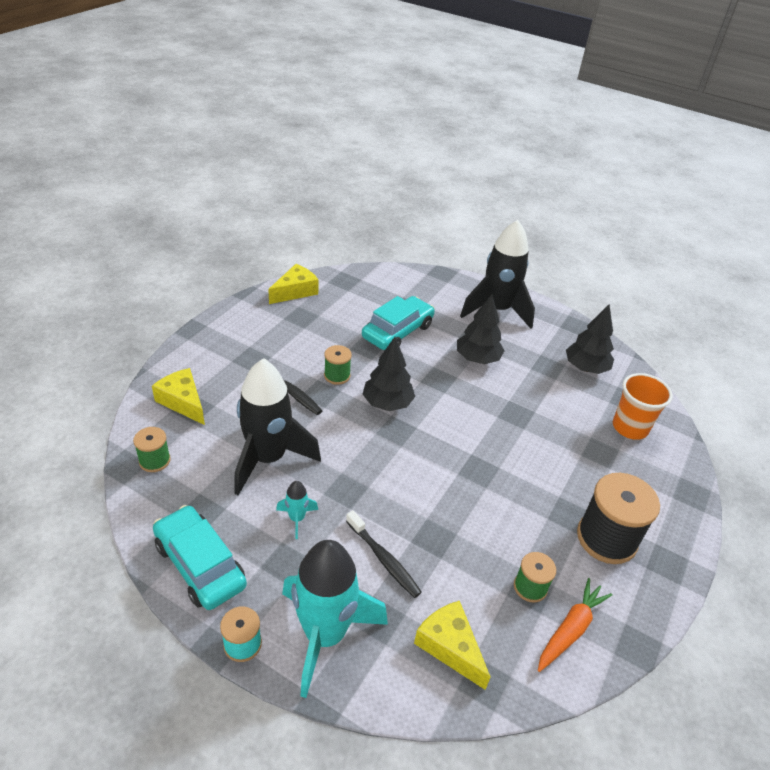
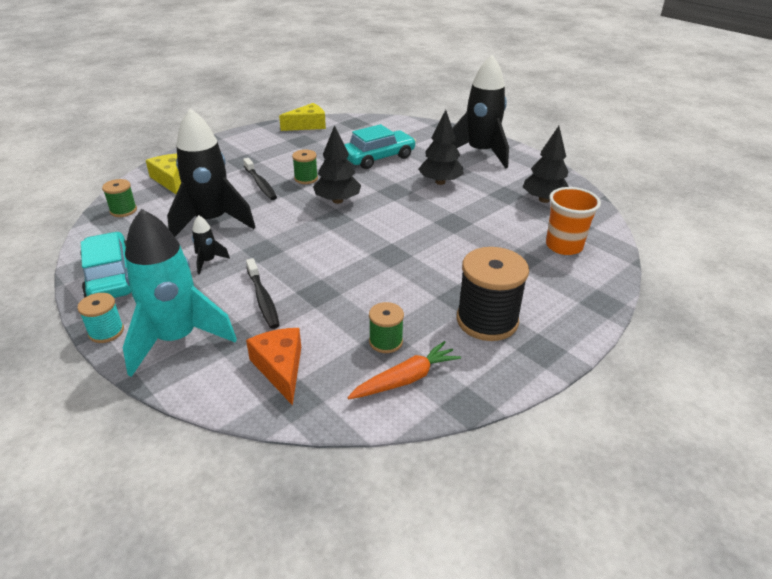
camera: 20 degrees right, 5 degrees down
turquoise rocket [276,481,318,539] -> black rocket [192,215,230,274]
yellow cheese [414,601,491,690] -> orange cheese [246,328,301,406]

